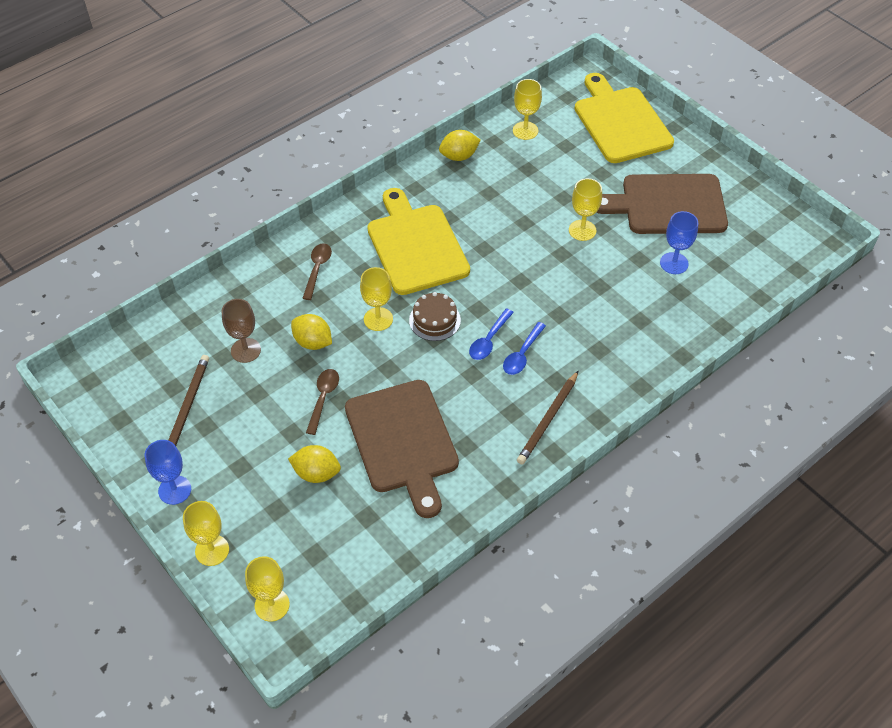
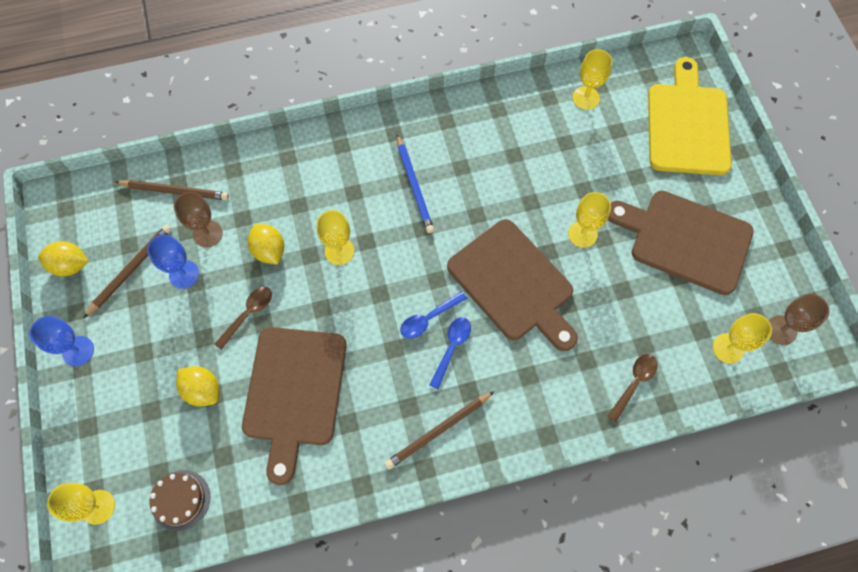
camera: 25 degrees right, 15 degrees up
yellow goblet [183,501,229,566] -> yellow goblet moved to [713,313,772,364]
brown spoon [302,244,332,300] -> brown spoon moved to [607,354,658,422]
yellow cutting board [367,188,470,295] -> blue pencil [397,134,434,233]
brown cake [409,292,461,341] -> brown cake moved to [149,470,210,531]
yellow lemon [439,130,481,161] -> yellow lemon moved to [38,241,88,276]
blue spoon [503,322,546,375] -> blue spoon turned 150 degrees clockwise [429,317,471,389]
blue goblet [660,211,698,274] -> blue goblet moved to [147,235,199,289]
none -> brown pencil [115,180,229,200]
none -> brown cutting board [447,219,578,351]
none -> brown goblet [768,294,830,345]

